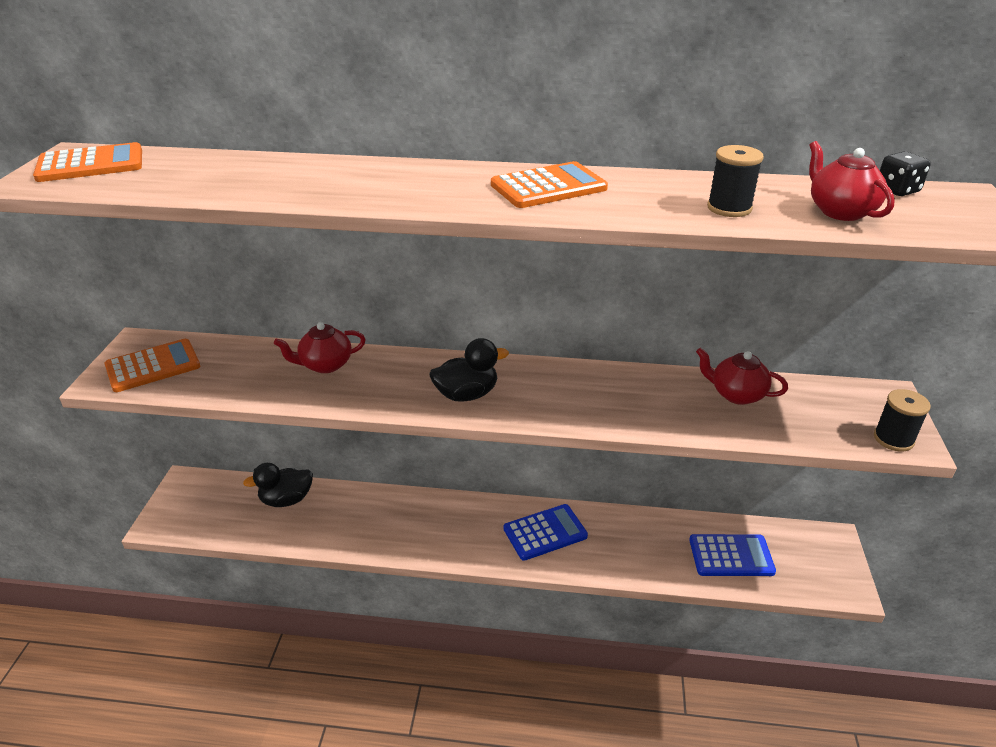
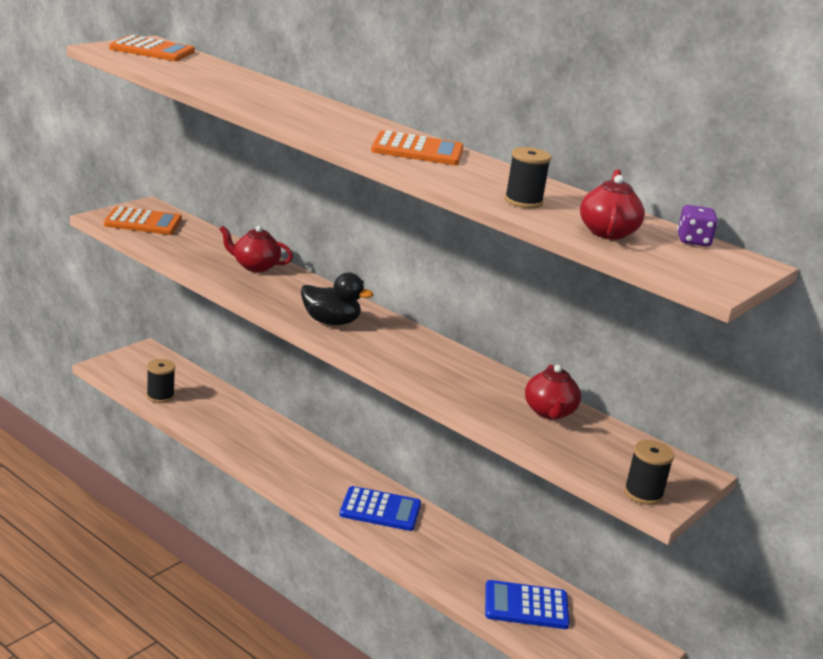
camera: 30 degrees right, 10 degrees down
black duck [243,463,313,507] -> none
blue calculator [689,534,776,576] -> blue calculator turned 150 degrees clockwise [485,580,570,629]
red teapot [696,348,788,405] -> red teapot turned 150 degrees counterclockwise [525,364,581,420]
black dice [880,151,931,196] -> purple dice [677,205,718,246]
none -> black spool [147,359,175,403]

